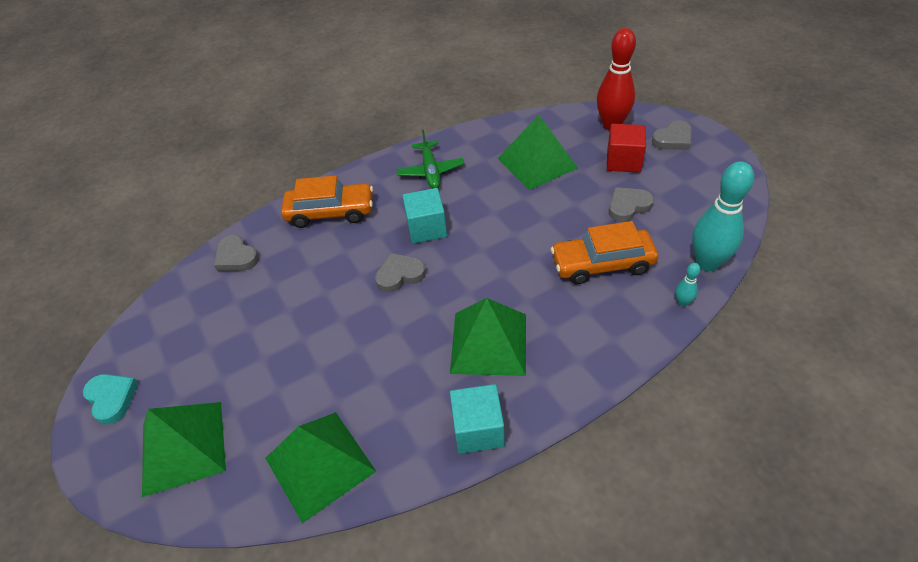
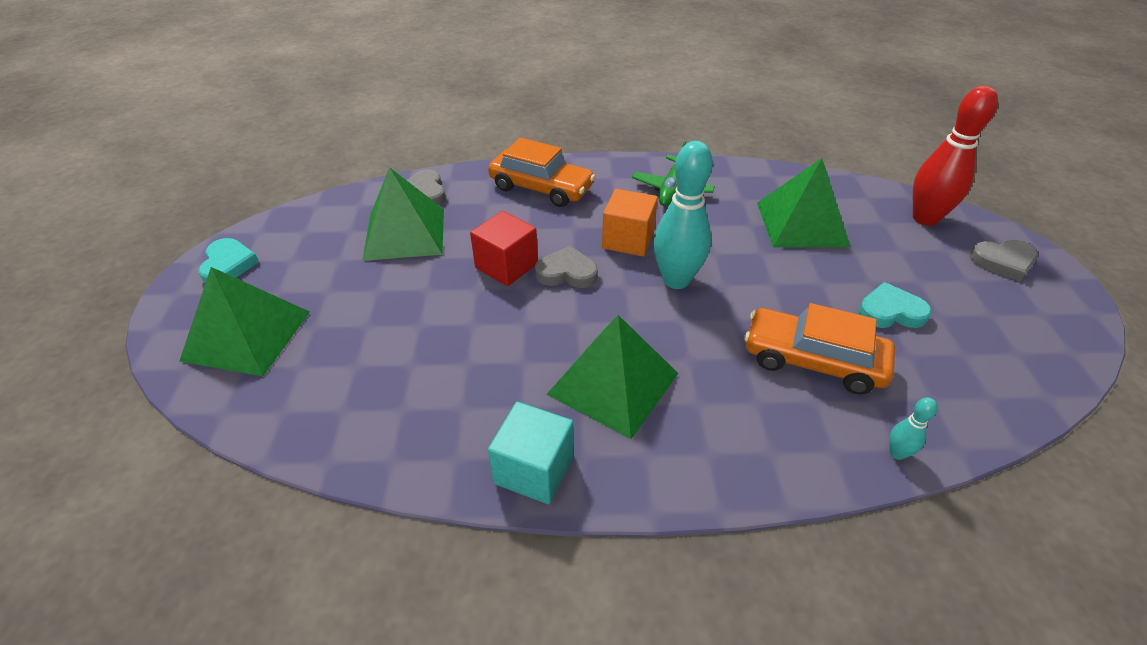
camera: 25 degrees right, 5 degrees down
green pyramid [265,412,376,523] -> green pyramid moved to [362,167,444,261]
turquoise cube [403,188,447,244] -> orange cube [602,189,658,257]
red cube [607,124,646,173] -> red cube moved to [470,211,538,286]
grey heart [609,187,654,222] -> turquoise heart [858,282,932,328]
turquoise bowling pin [692,161,754,271] -> turquoise bowling pin moved to [653,141,713,289]

